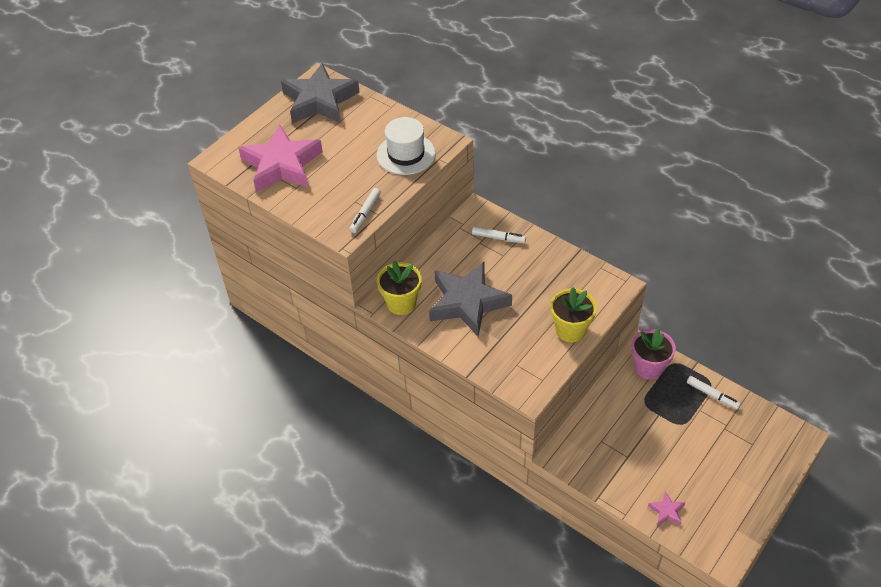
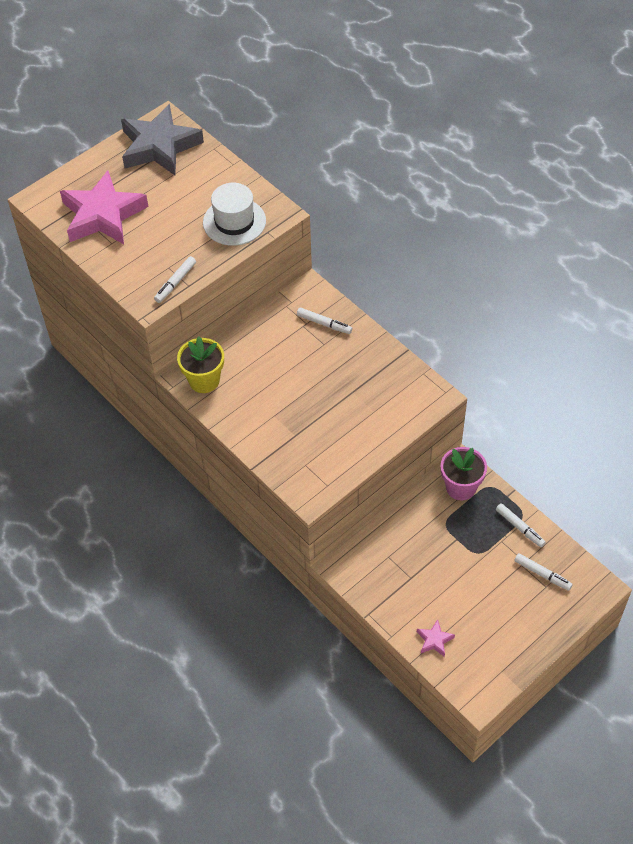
camera: 10 degrees right, 5 degrees up
grey star [429,262,512,337] -> none
yellow flower pot [550,287,597,343] -> none
none -> white marker [514,553,573,590]

